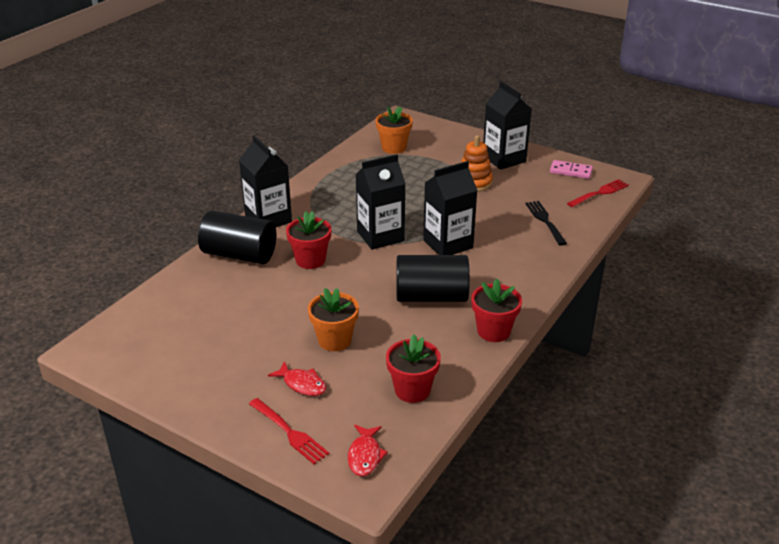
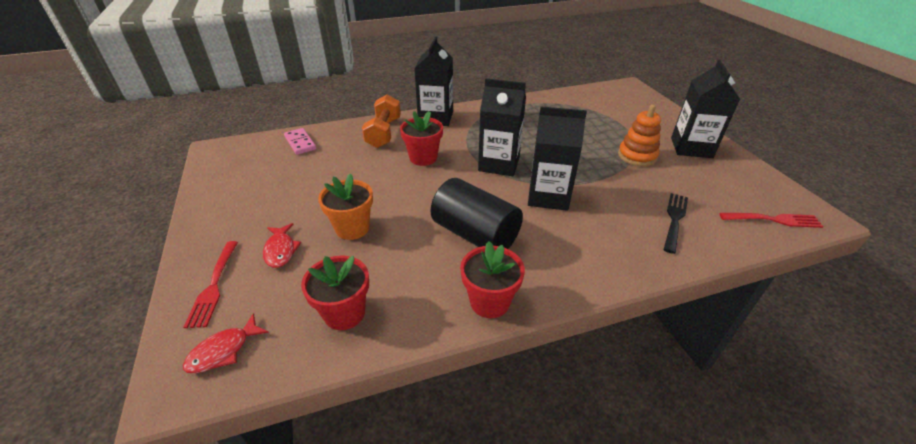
camera: 40 degrees right, 5 degrees up
black cylinder [198,210,276,264] -> orange dumbbell [362,94,401,148]
orange flower pot [376,107,413,154] -> none
pink domino [550,160,593,179] -> pink domino moved to [284,128,316,155]

